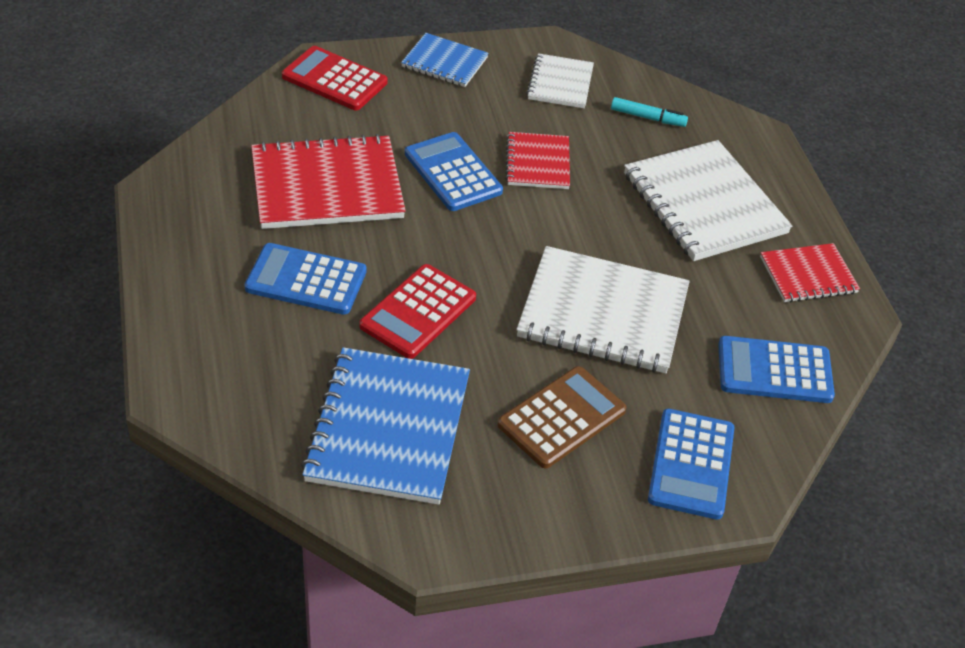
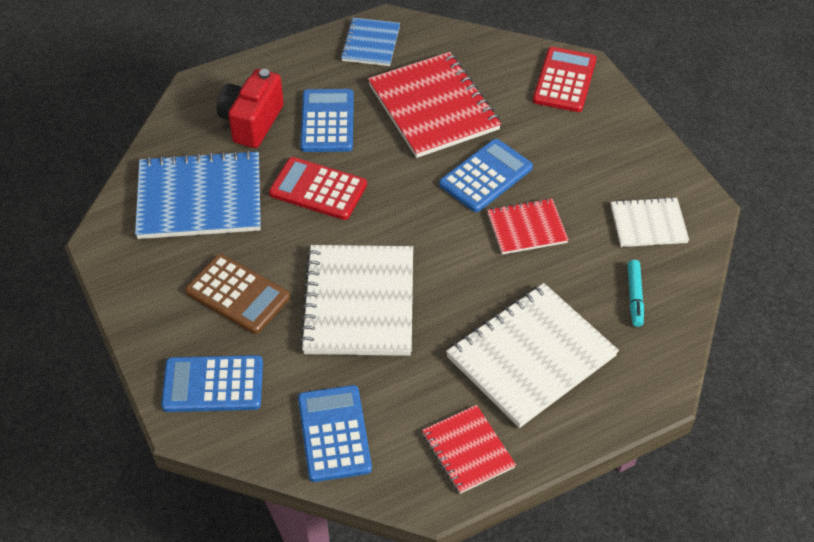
camera: 80 degrees right, 5 degrees up
blue notebook [401,33,489,87] -> blue notebook moved to [340,18,400,66]
none -> red camera [217,69,284,148]

